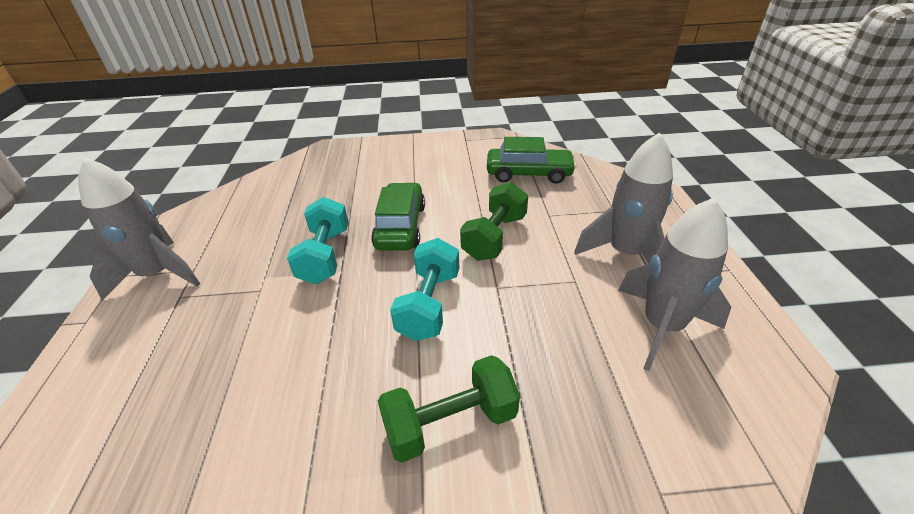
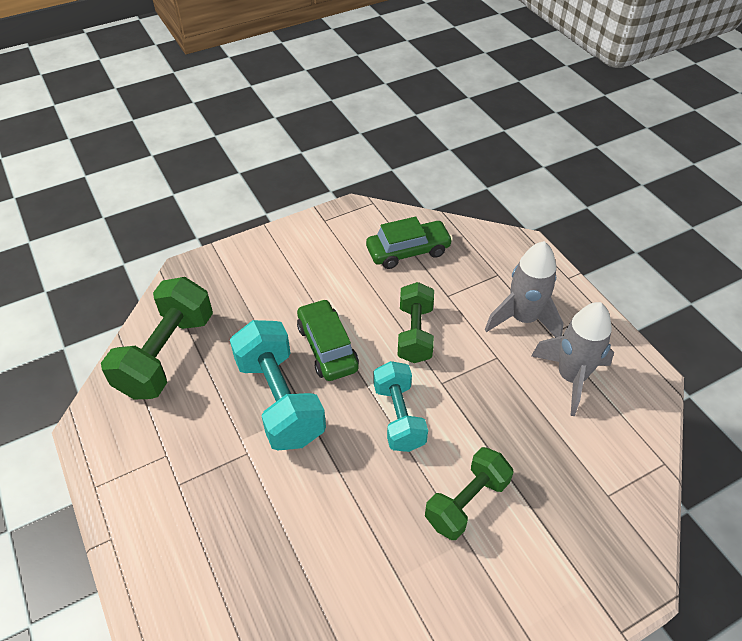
camera: 25 degrees left, 10 degrees up
grey rocket [78,157,200,301] -> none
turquoise dumbbell [287,197,348,284] -> turquoise dumbbell [230,320,326,450], size x1.52
none -> green dumbbell [101,277,213,399]

